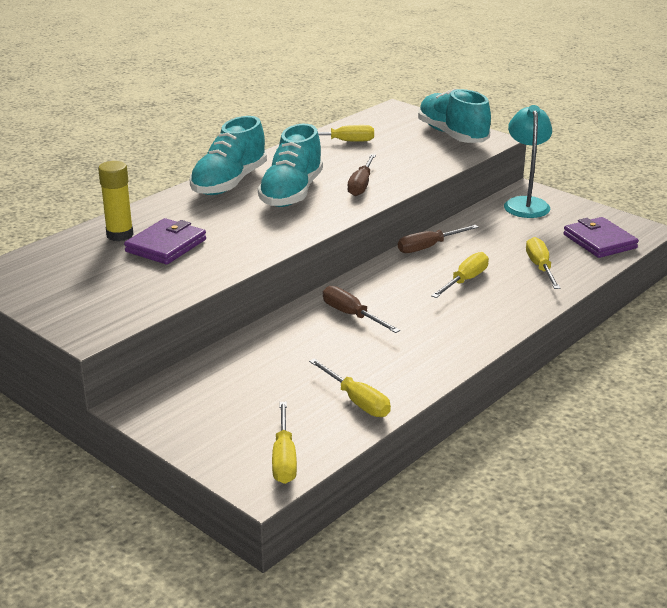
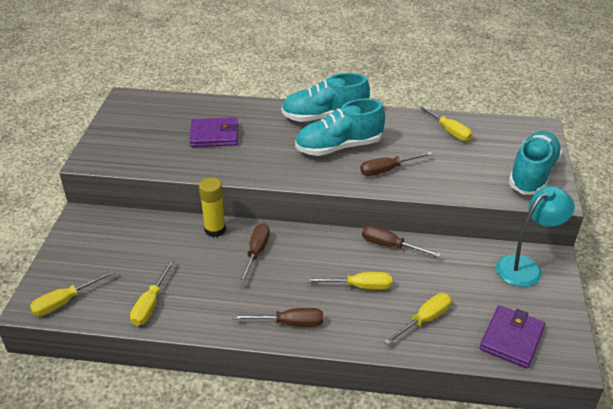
camera: 55 degrees right, 10 degrees up
yellow glue stick [98,161,134,241] -> yellow glue stick moved to [199,178,226,237]
none -> brown screwdriver [233,308,323,327]

